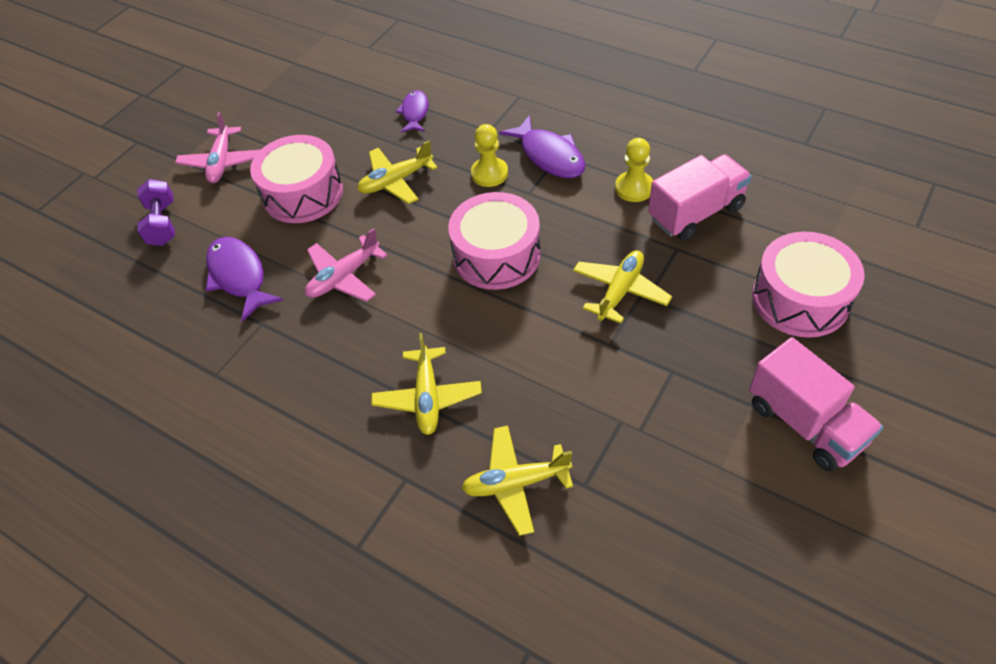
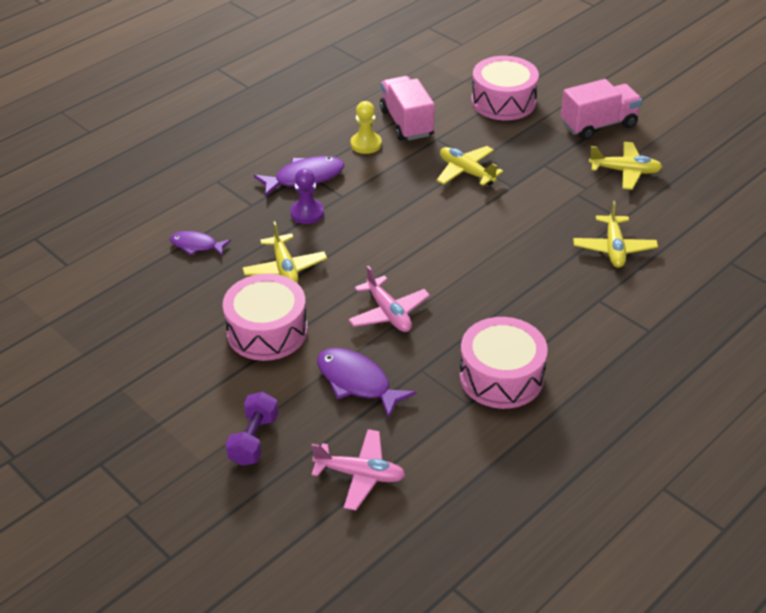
camera: 80 degrees left, 10 degrees down
purple dumbbell [137,179,175,246] -> purple dumbbell turned 75 degrees counterclockwise [225,392,279,466]
pink plane [175,112,260,183] -> pink plane moved to [311,429,405,510]
purple fish [206,237,283,322] -> purple fish turned 60 degrees clockwise [317,348,416,419]
yellow plane [371,333,482,435] -> yellow plane moved to [589,142,663,190]
pink drum [448,192,541,290] -> pink drum moved to [459,317,548,409]
yellow pawn [471,124,508,187] -> purple pawn [290,169,324,224]

